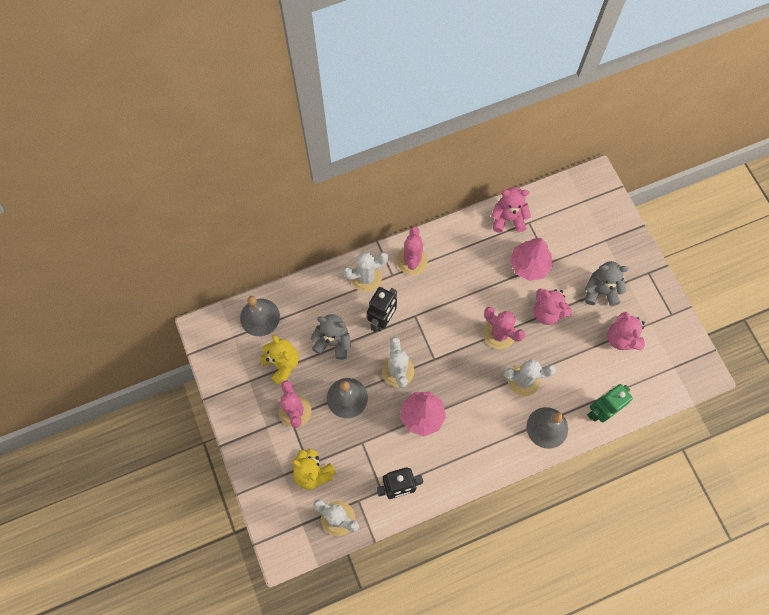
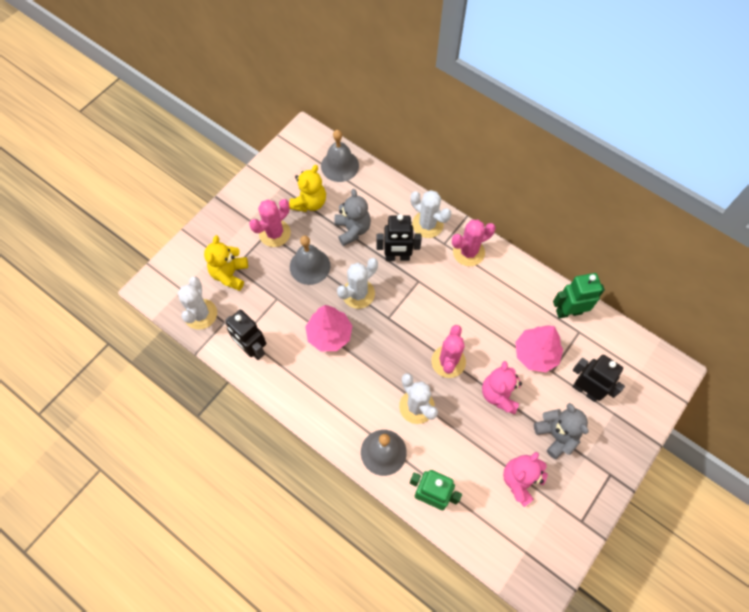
camera: 60 degrees right, 5 degrees down
pink teddy bear [491,187,531,233] -> green robot [553,273,605,318]
none -> black robot [572,355,625,402]

